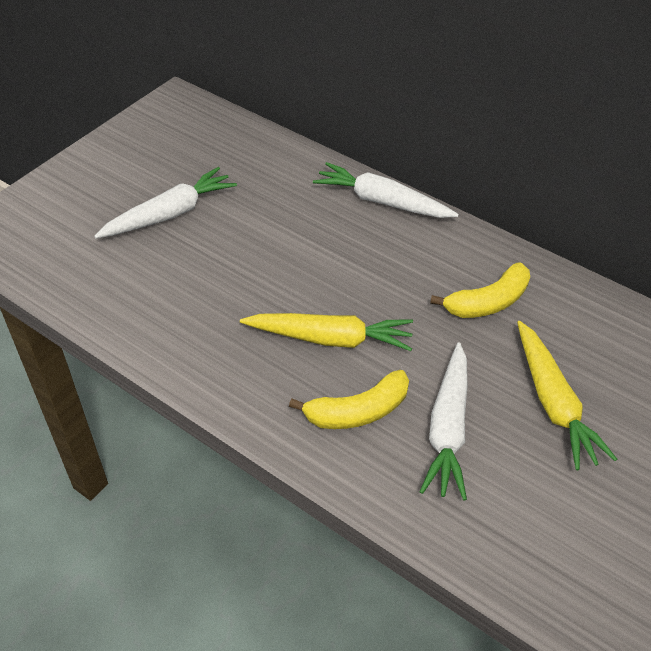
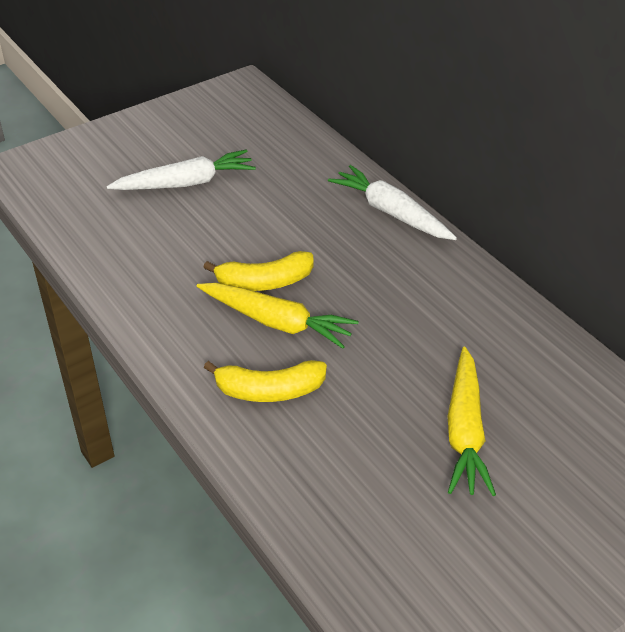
camera: 20 degrees right, 5 degrees down
white carrot [420,342,467,501] -> none
yellow banana [430,262,530,318] -> yellow banana moved to [203,251,314,291]

